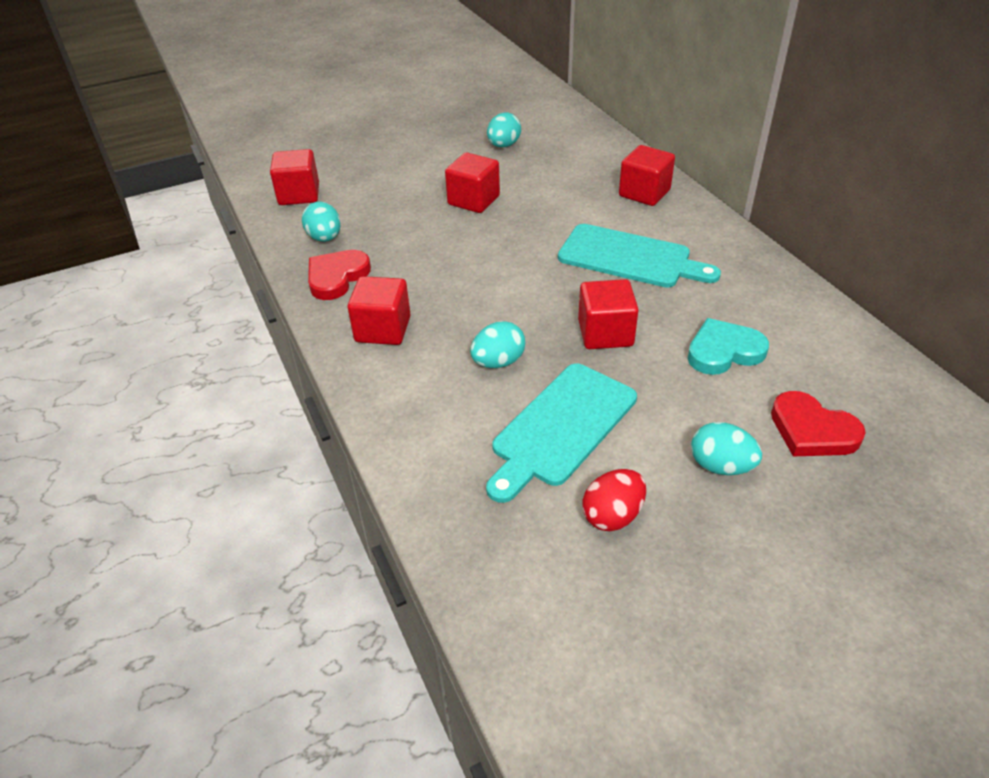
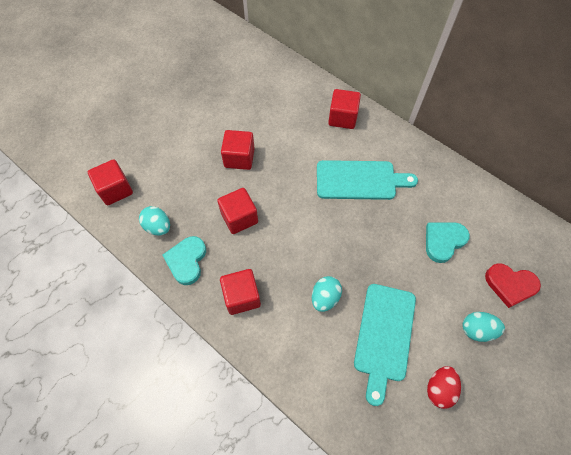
camera: 25 degrees left, 20 degrees up
red heart [308,250,371,300] -> turquoise heart [162,236,206,285]
turquoise egg [487,113,521,147] -> none
red cube [578,279,639,349] -> red cube moved to [217,188,258,234]

